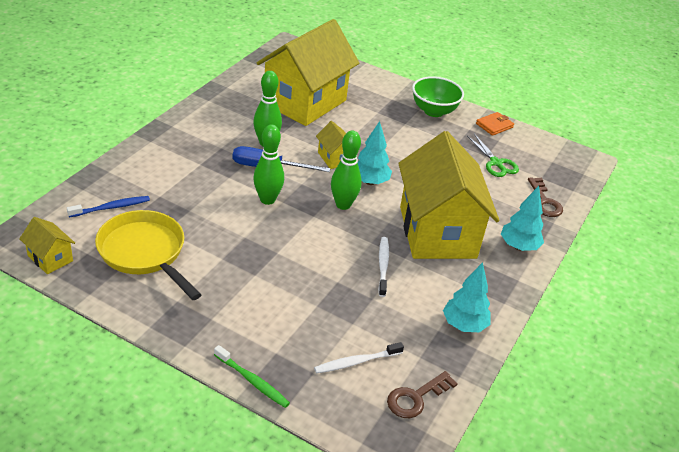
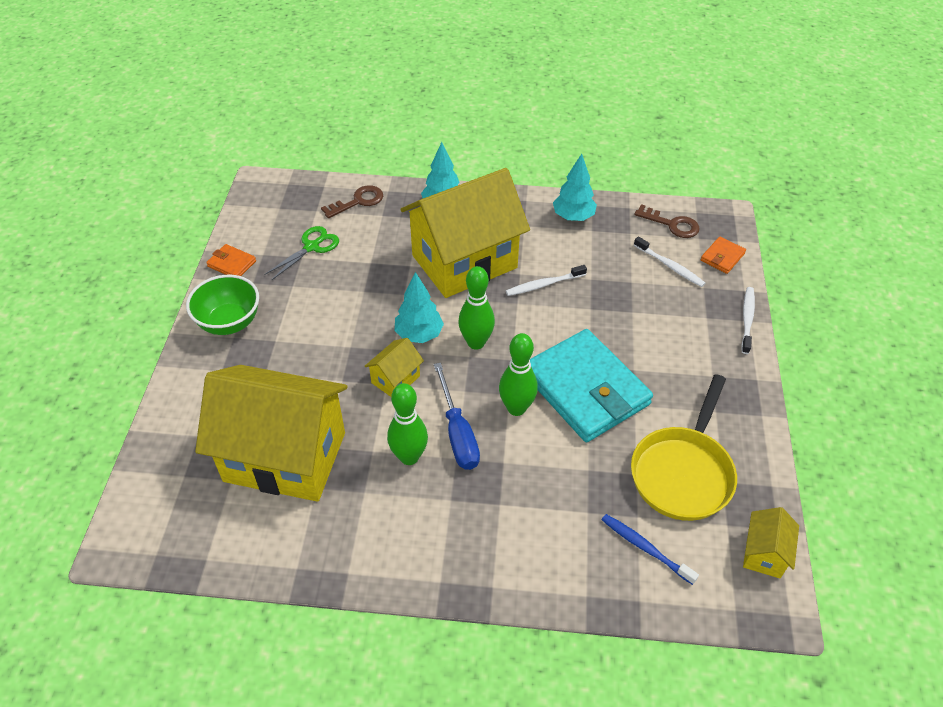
camera: 110 degrees left, 10 degrees up
green toothbrush [214,345,290,408] -> white toothbrush [741,287,755,354]
none -> turquoise wallet [530,329,653,442]
none -> orange wallet [701,236,746,274]

